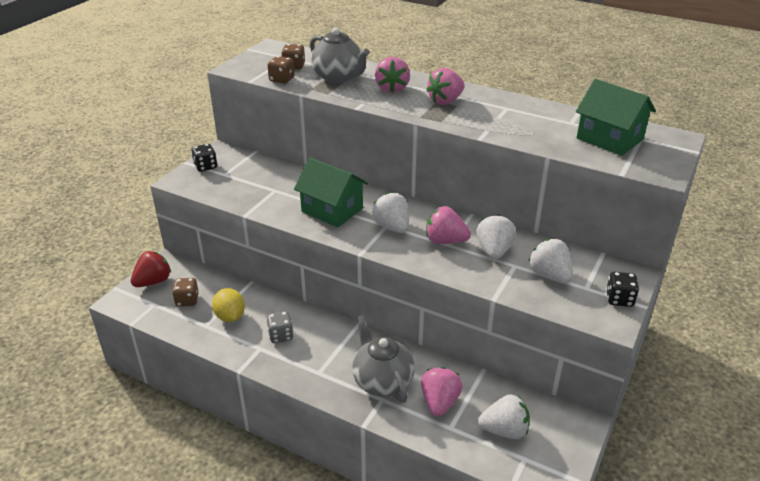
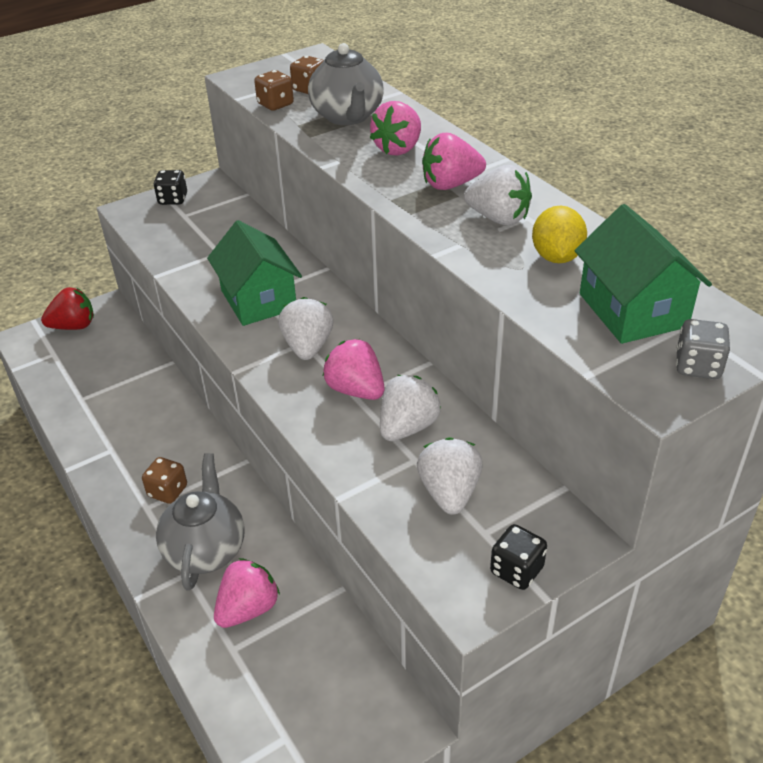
camera: 30 degrees right, 5 degrees up
brown dice [172,278,199,306] -> brown dice moved to [142,457,187,504]
yellow lemon [212,288,245,322] -> yellow lemon moved to [532,206,587,263]
grey dice [266,311,294,343] -> grey dice moved to [676,319,730,379]
white strawberry [478,394,530,439] -> white strawberry moved to [464,165,532,225]

